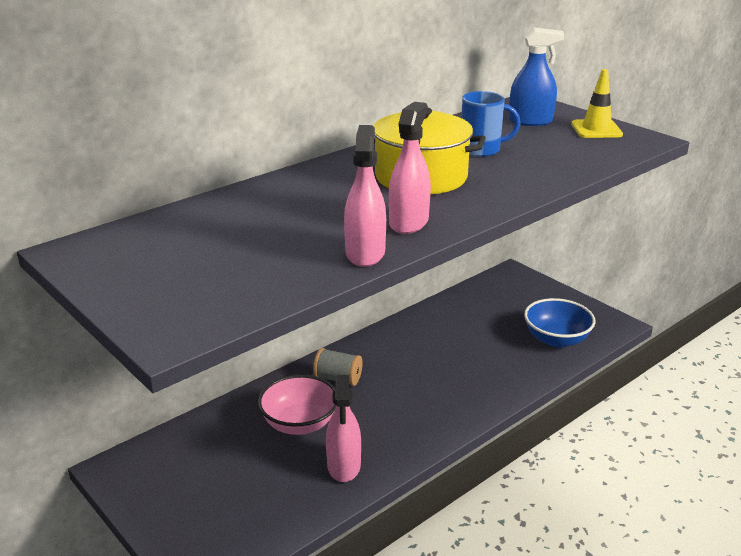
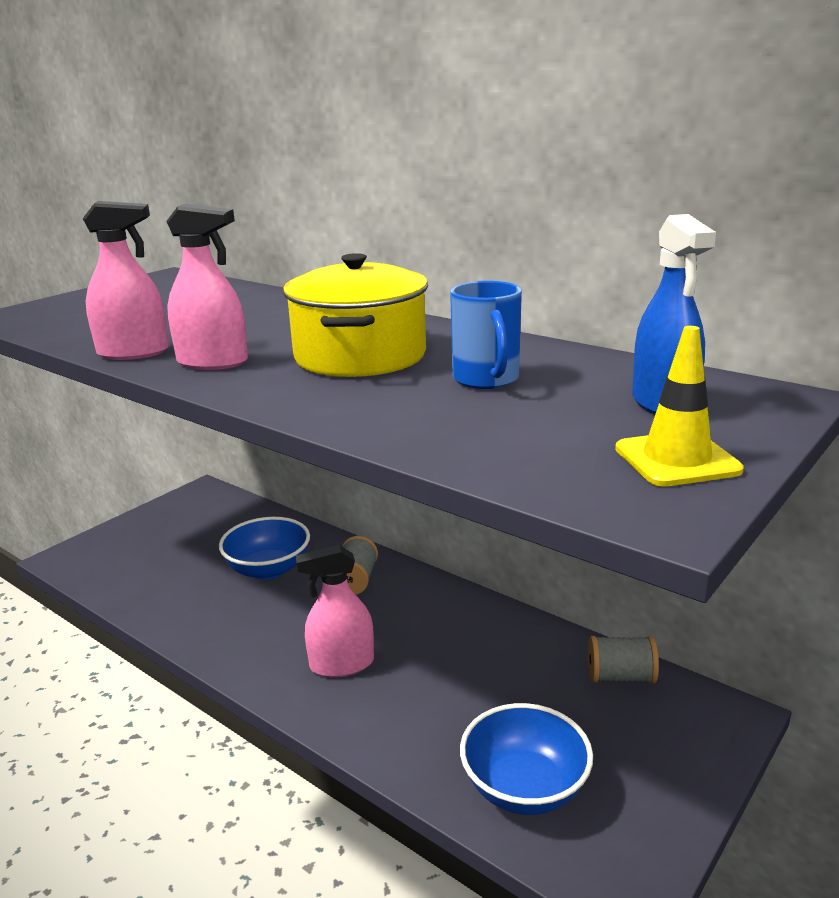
camera: 80 degrees right, 5 degrees down
pink bowl [258,375,336,435] -> blue bowl [219,517,310,580]
pink spray bottle [326,375,361,482] -> pink spray bottle moved to [296,545,374,678]
none -> grey spool [588,636,659,684]

